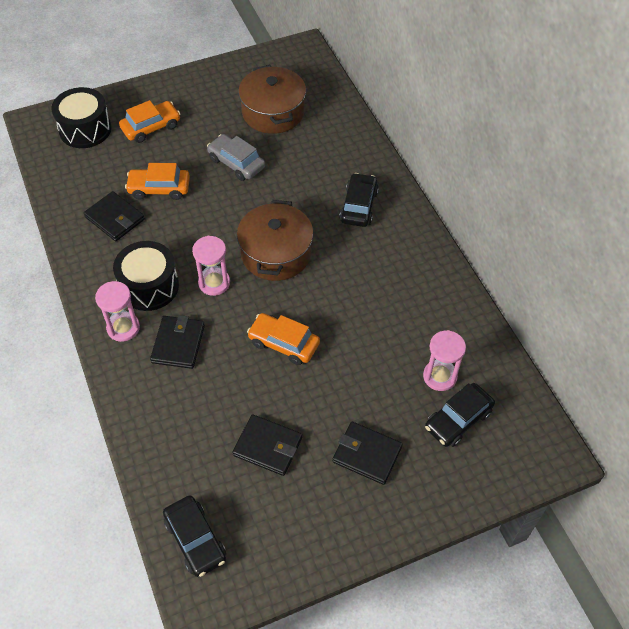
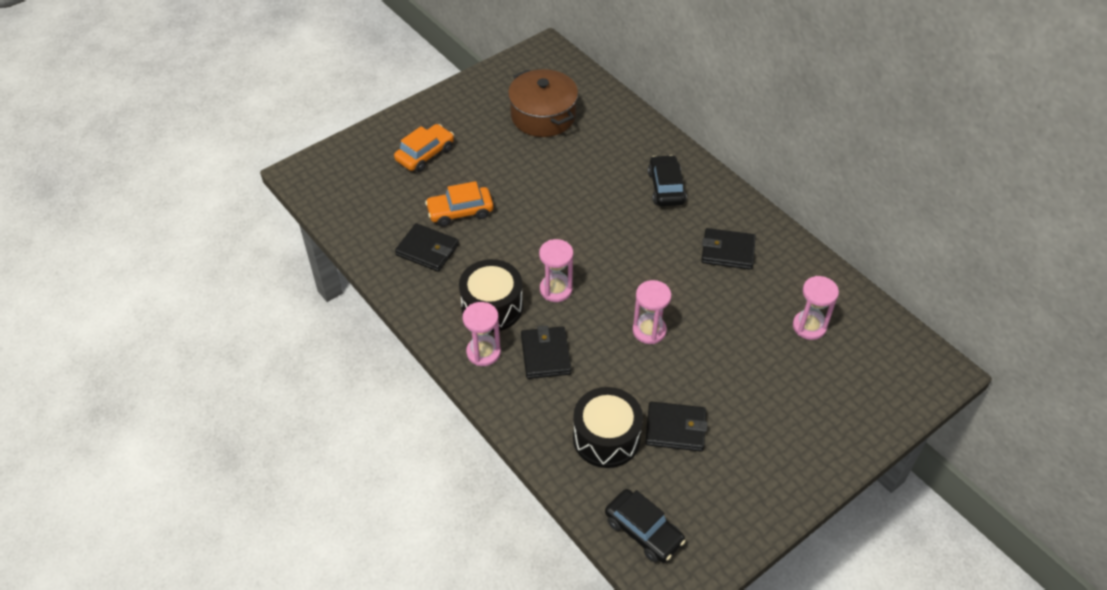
camera: 15 degrees left, 5 degrees down
black drum [51,87,112,148] -> black drum moved to [573,387,643,468]
grey car [207,134,265,181] -> none
brown pot [237,200,313,281] -> none
orange car [247,313,320,365] -> pink hourglass [632,280,672,344]
black wallet [333,422,403,485] -> black wallet moved to [701,228,756,270]
black car [425,383,495,447] -> none

